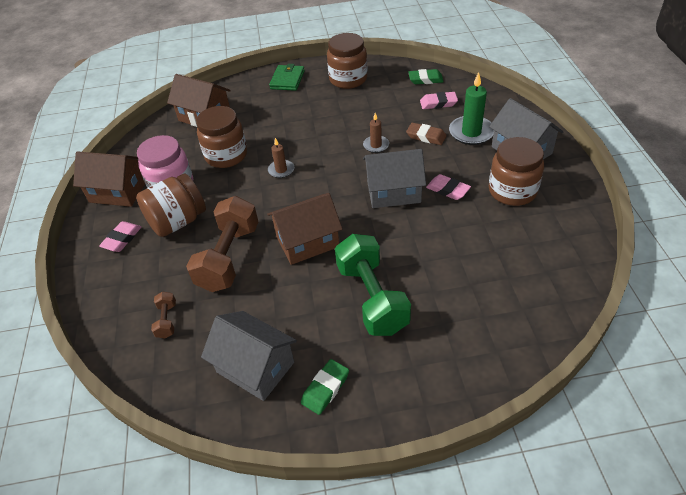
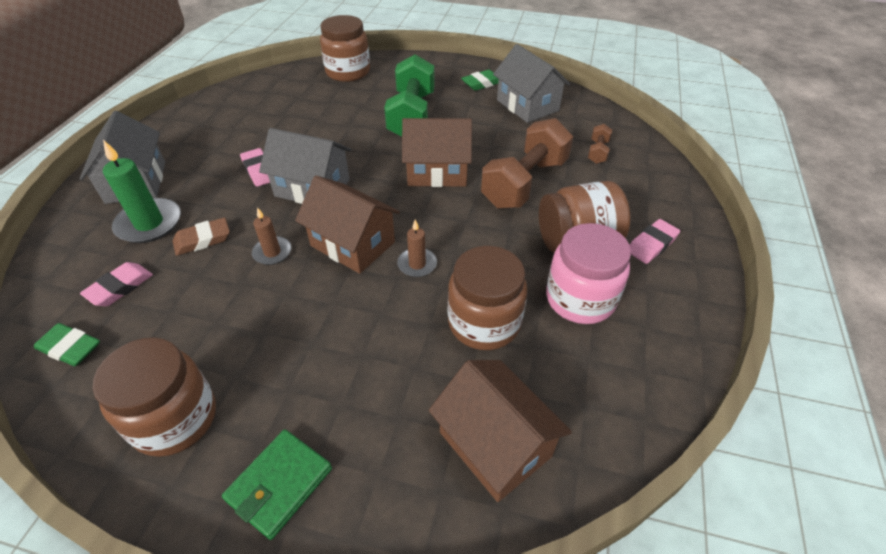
camera: 160 degrees left, 0 degrees up
brown house [73,151,145,207] -> brown house moved to [295,175,400,274]
brown eraser [406,123,447,145] -> brown eraser turned 75 degrees counterclockwise [173,217,230,256]
pink eraser [420,92,458,109] -> pink eraser turned 75 degrees counterclockwise [80,262,153,306]
brown jar [489,137,544,206] -> brown jar moved to [320,15,370,82]

